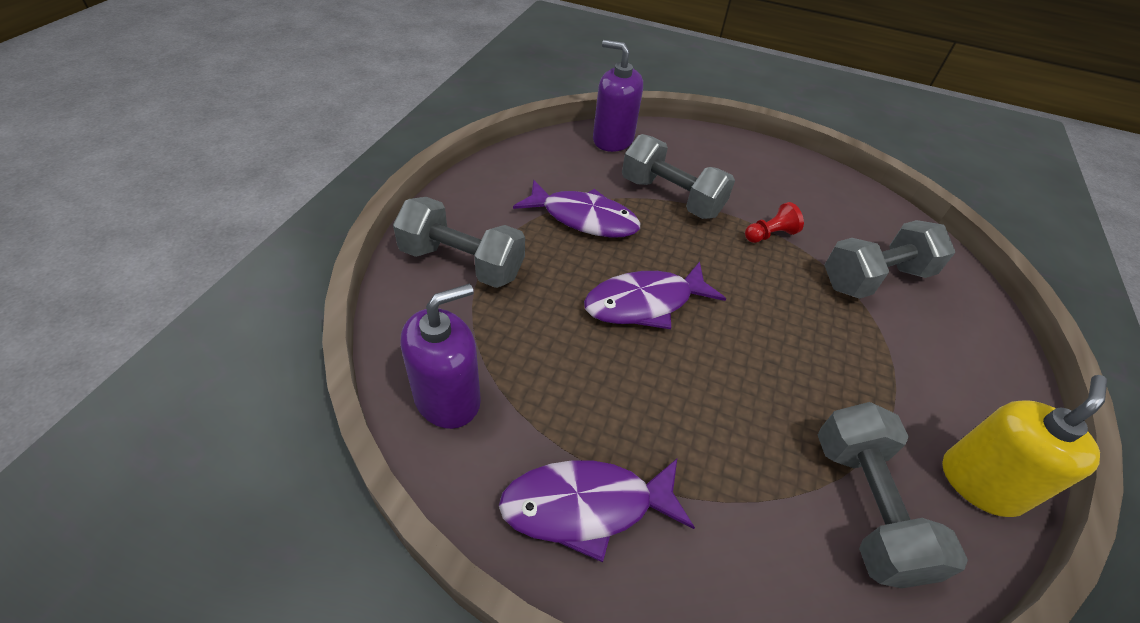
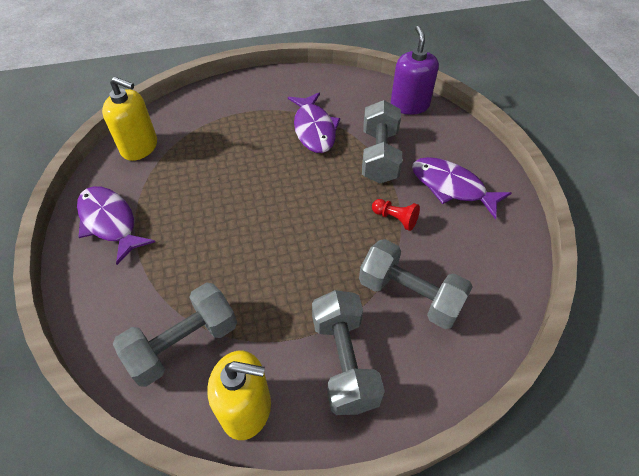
camera: 60 degrees right, 5 degrees up
grey dumbbell [393,197,525,288] -> grey dumbbell moved to [312,290,385,415]
purple soap dispenser [401,284,481,429] -> yellow soap dispenser [102,77,157,161]
purple fish [584,262,726,329] -> purple fish moved to [412,157,512,220]

